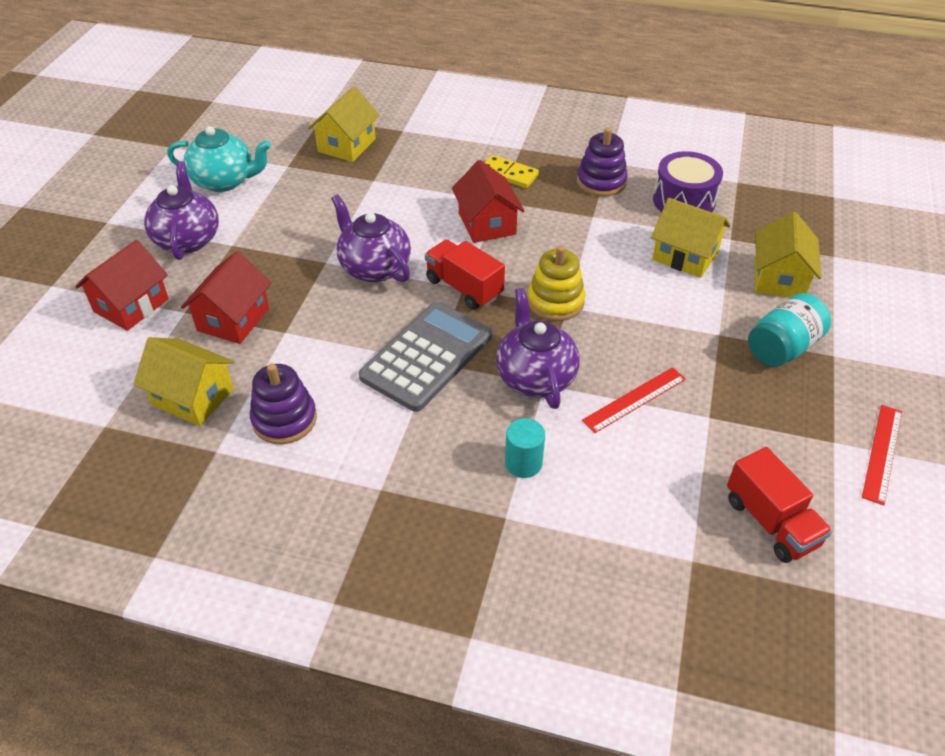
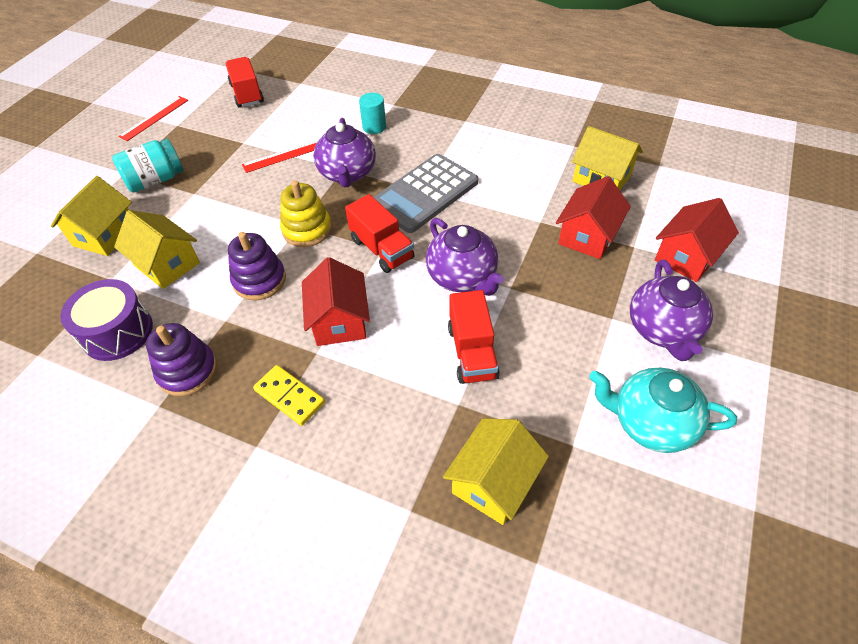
camera: 170 degrees left, 5 degrees up
purple stacking toy [250,364,317,444] -> purple stacking toy moved to [228,232,286,300]
none -> red truck [448,290,500,384]

